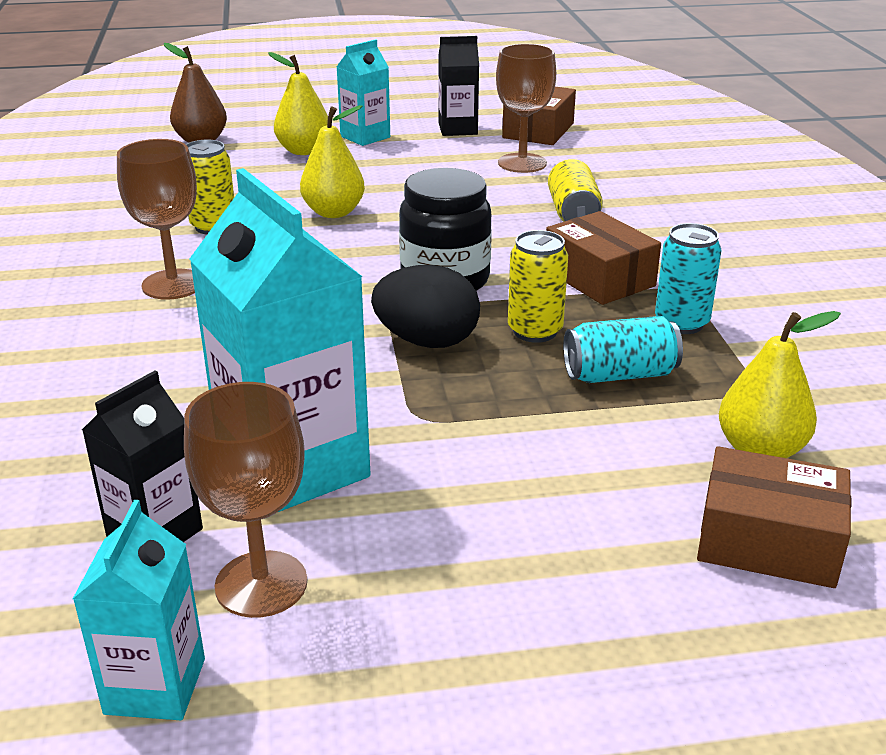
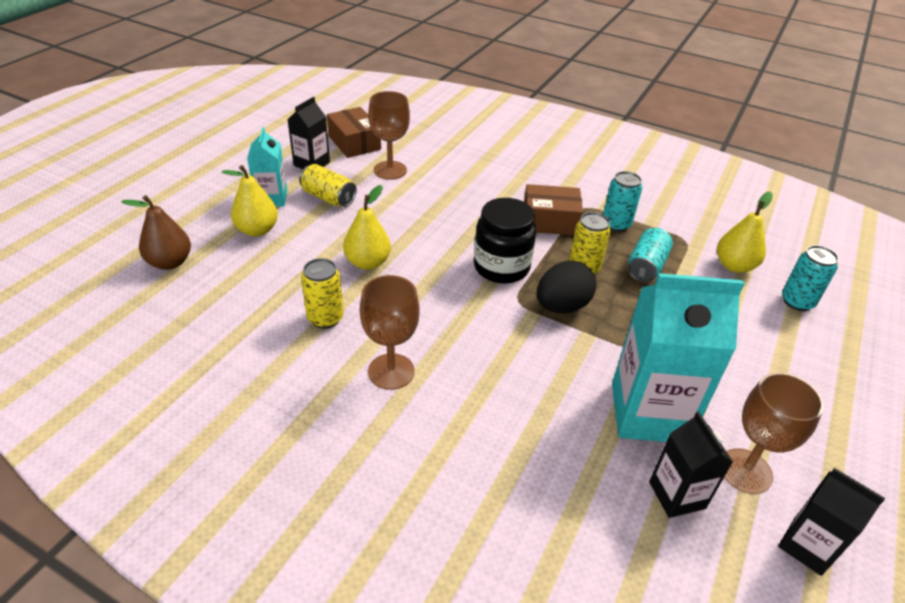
camera: 55 degrees left, 10 degrees up
turquoise carton [73,500,205,720] -> black carton [778,468,885,576]
yellow can [548,159,603,222] -> yellow can moved to [299,164,357,207]
brown box [697,446,851,588] -> turquoise can [782,245,839,311]

